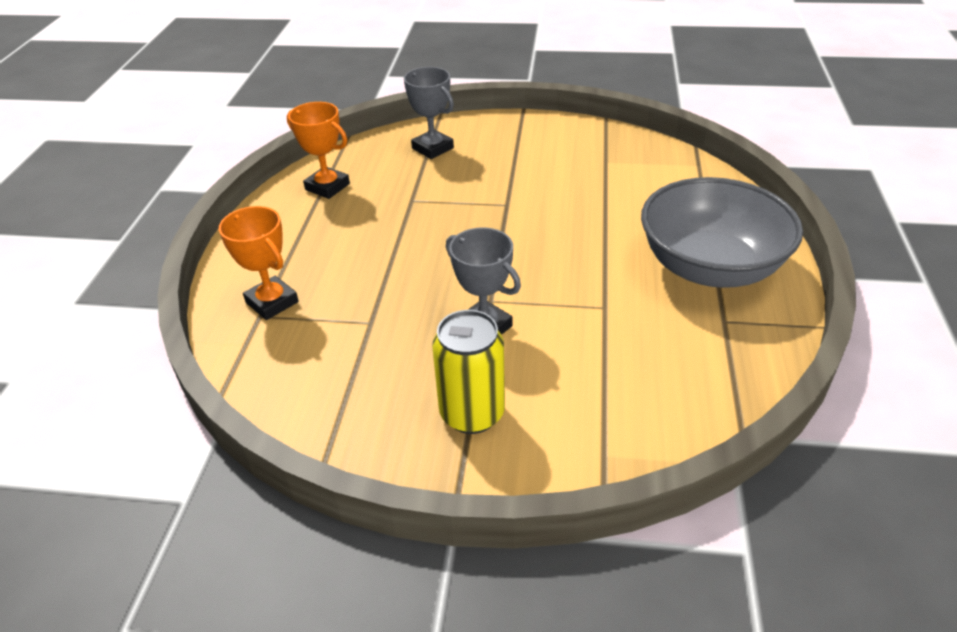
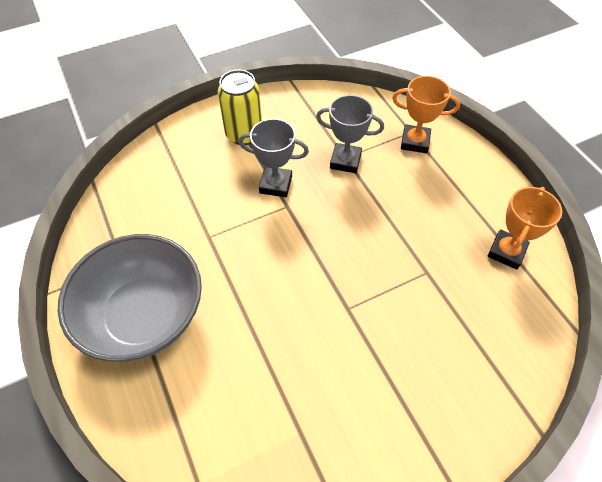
camera: 145 degrees right, 15 degrees up
orange trophy [287,102,350,199] -> orange trophy turned 60 degrees counterclockwise [488,187,562,270]
grey trophy [404,67,454,159] -> grey trophy moved to [316,95,384,173]

